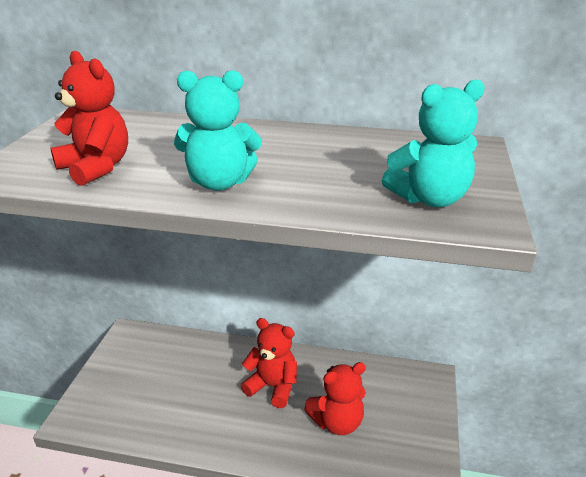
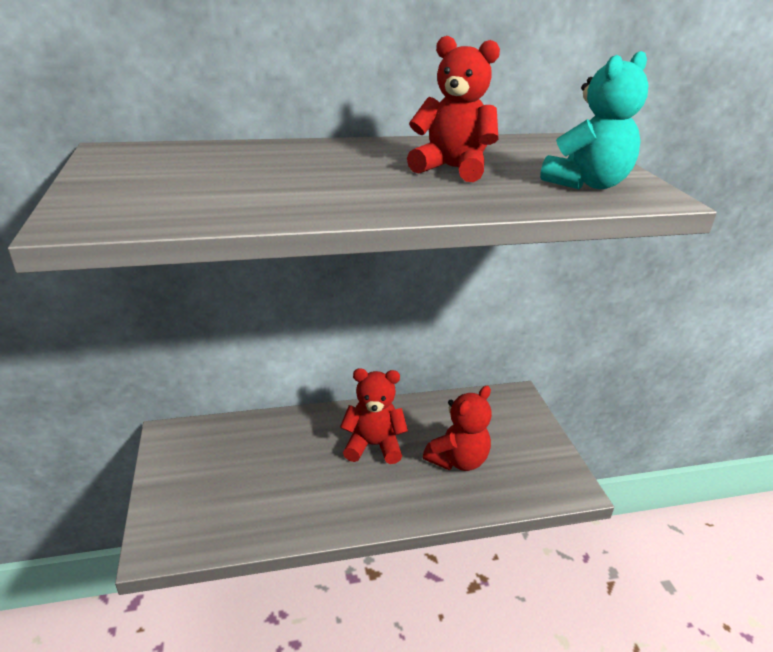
camera: 25 degrees left, 0 degrees up
red teddy bear [51,51,128,186] -> red teddy bear moved to [407,36,500,182]
turquoise teddy bear [174,70,262,191] -> none

